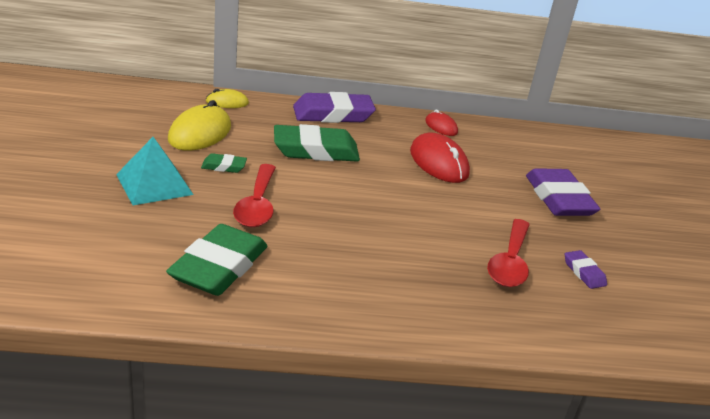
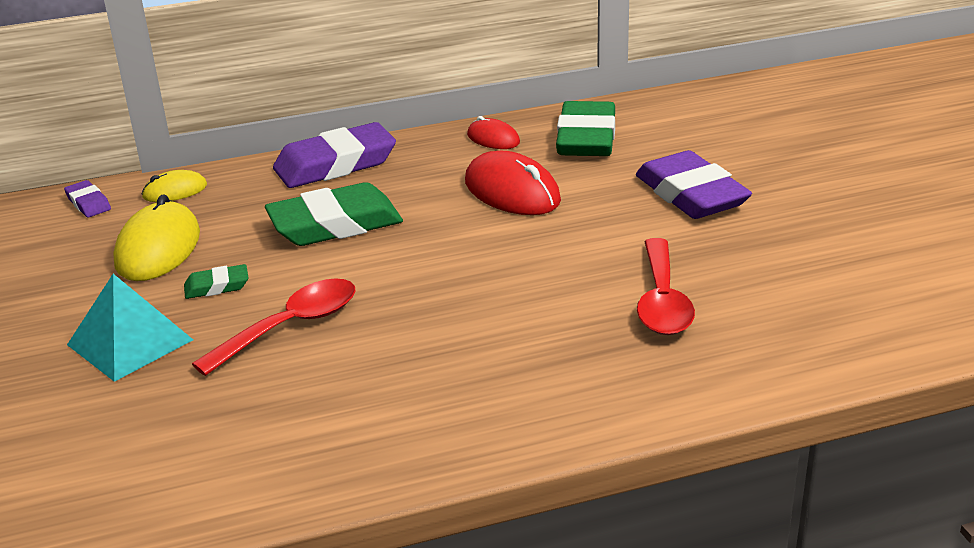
camera: 10 degrees left, 0 degrees up
green eraser [166,224,267,296] -> green eraser moved to [556,101,615,156]
red spoon [233,164,276,227] -> red spoon turned 120 degrees counterclockwise [192,278,355,376]
purple eraser [565,250,607,289] -> purple eraser moved to [64,180,111,217]

